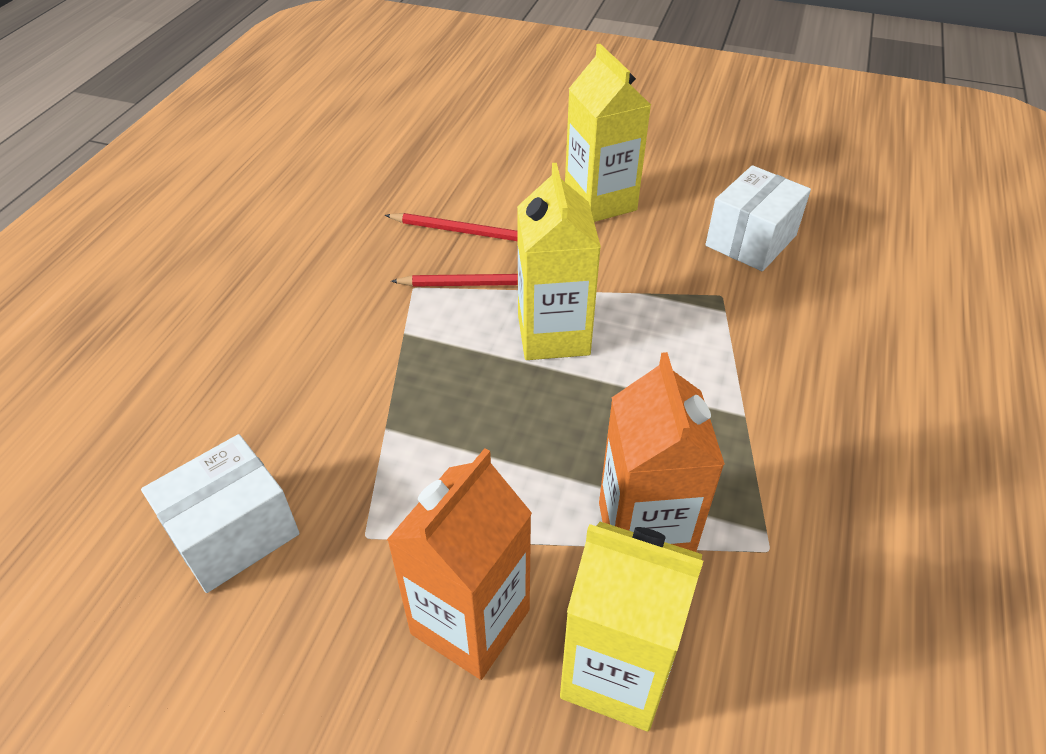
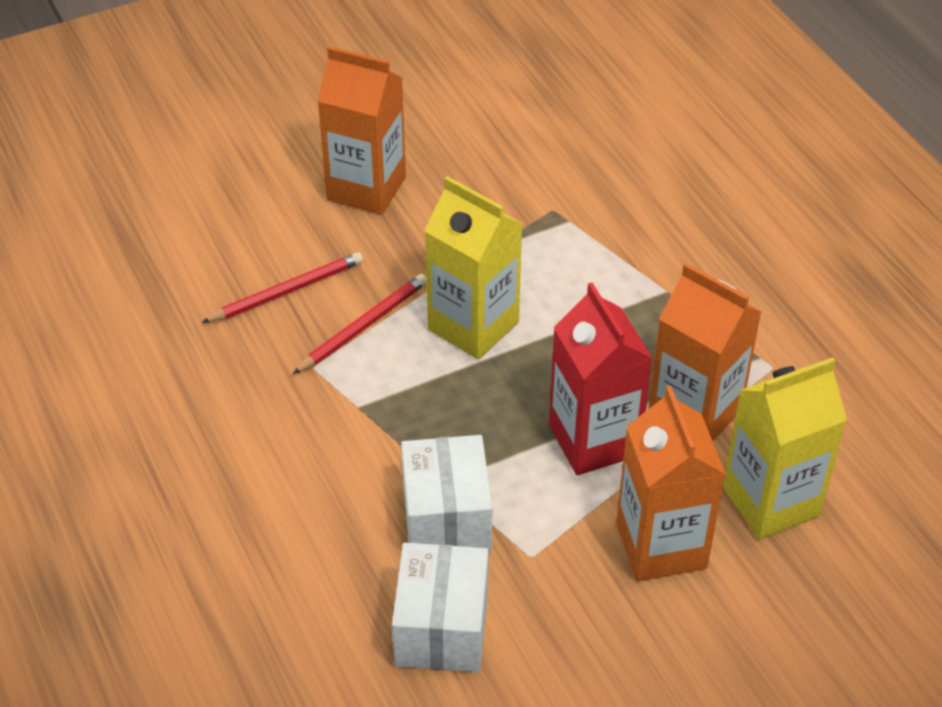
camera: 45 degrees left, 0 degrees up
yellow carton [565,44,651,222] -> orange carton [317,46,406,215]
white box [705,165,811,272] -> white box moved to [401,435,493,551]
none -> red carton [549,283,653,475]

